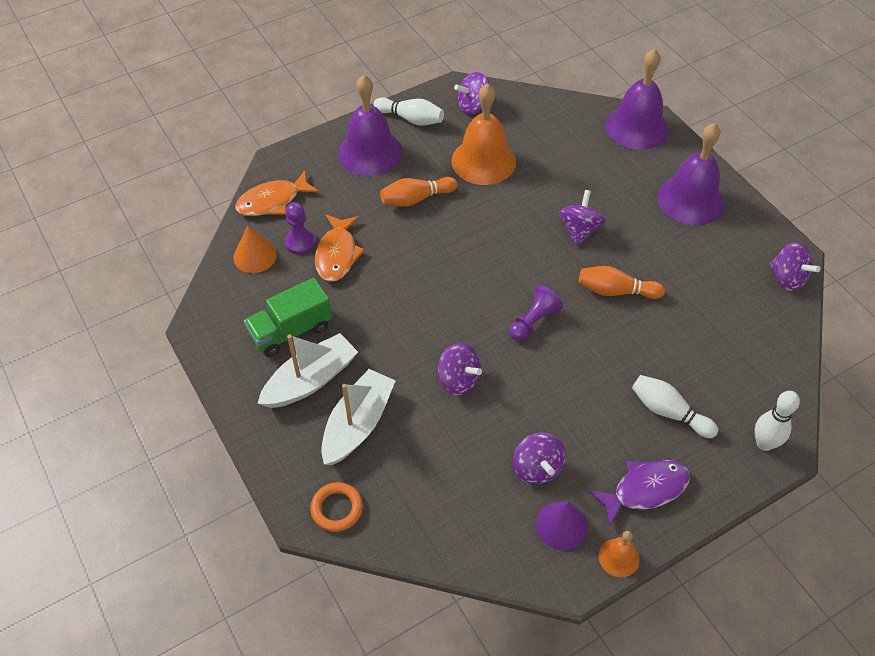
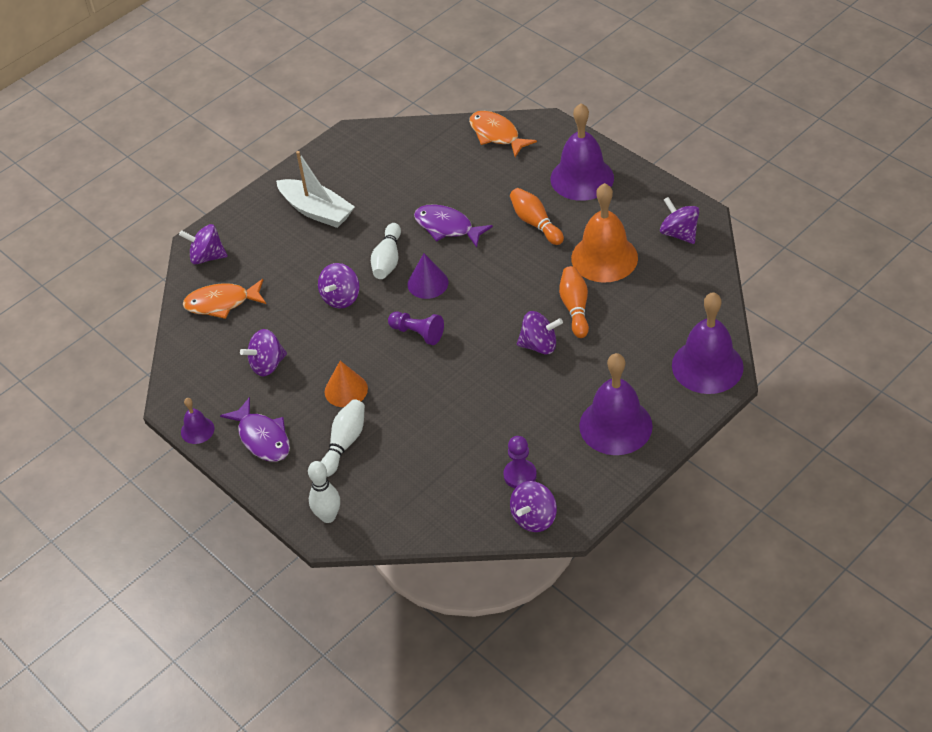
camera: 80 degrees right, 5 degrees down
orange cone [234,226,277,273] -> orange cone moved to [325,361,368,407]
green truck [244,278,332,357] -> none
purple pawn [285,202,316,255] -> purple pawn moved to [503,436,537,488]
orange ring [310,482,363,532] -> purple spinning top [179,224,228,264]
orange fish [315,214,365,282] -> orange fish moved to [183,279,266,319]
white boat [321,369,396,465] -> none
white bowling pin [373,97,444,126] -> white bowling pin moved to [371,223,401,279]
purple cone [536,502,588,551] -> purple cone moved to [407,253,448,299]
orange bowling pin [579,266,665,299] -> orange bowling pin moved to [559,266,589,338]
orange bell [599,531,640,577] -> purple bell [181,398,214,444]
none -> purple fish [414,204,493,248]

